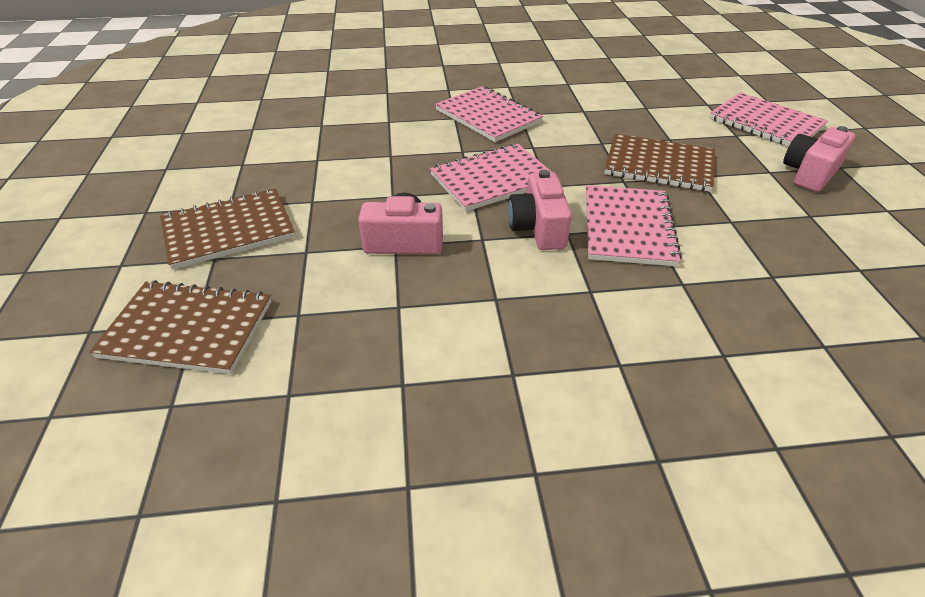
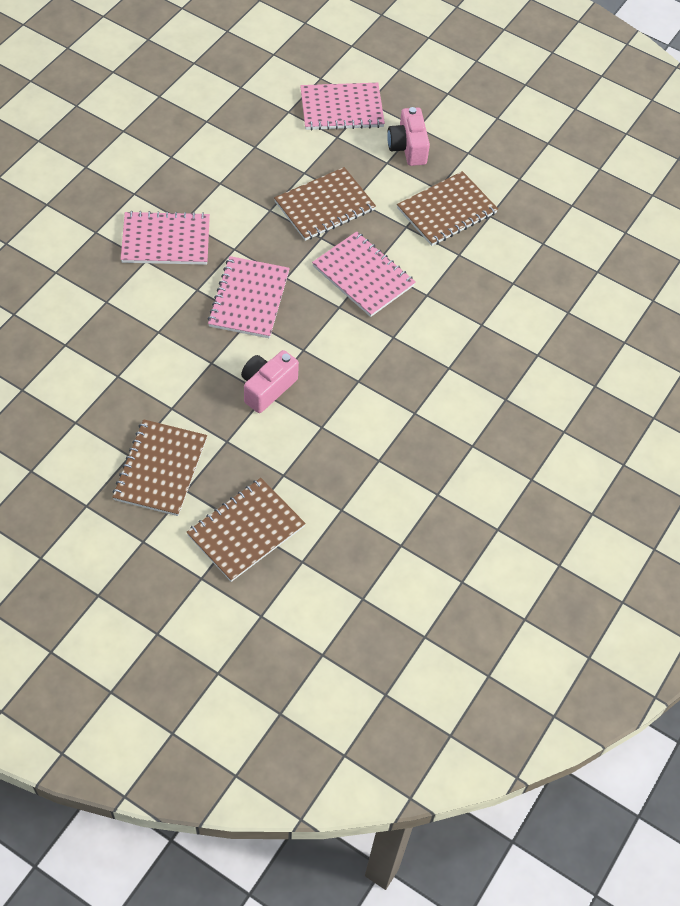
camera: 55 degrees left, 15 degrees up
pink camera [508,170,572,250] -> none
none -> brown notebook [397,171,498,246]

